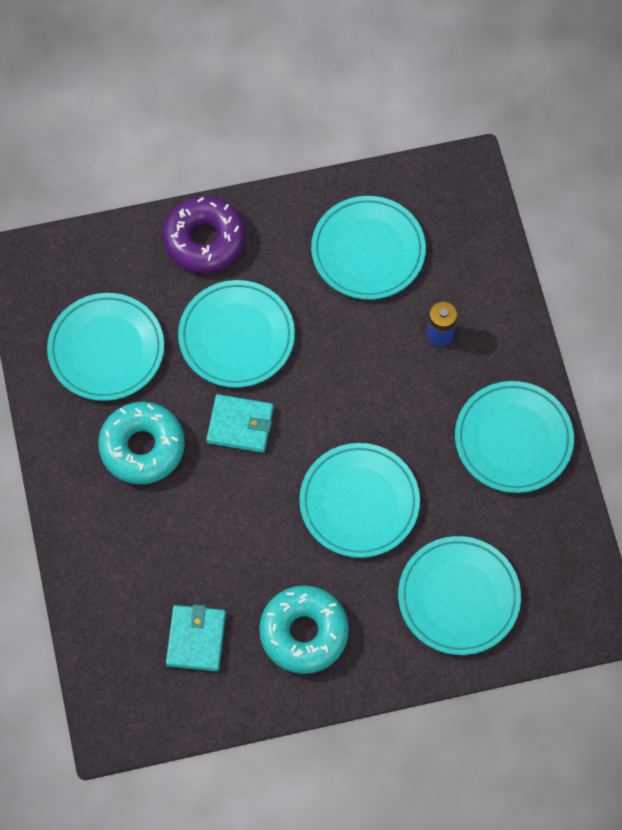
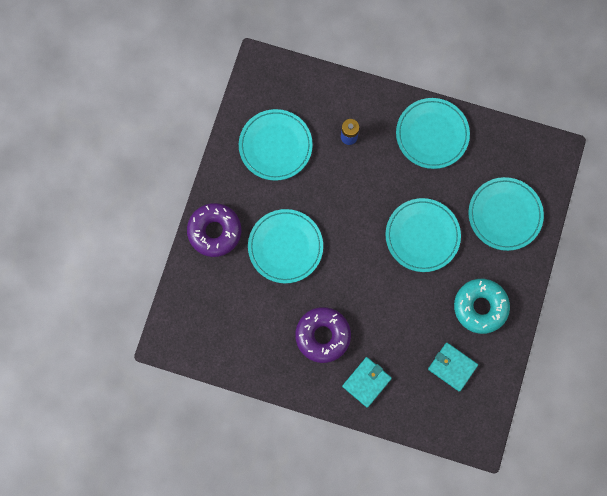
camera: 60 degrees left, 10 degrees up
turquoise plate [47,293,164,401] -> none
turquoise donut [98,402,185,485] -> purple donut [295,307,351,363]
turquoise wallet [206,394,274,453] -> turquoise wallet moved to [342,357,392,408]

